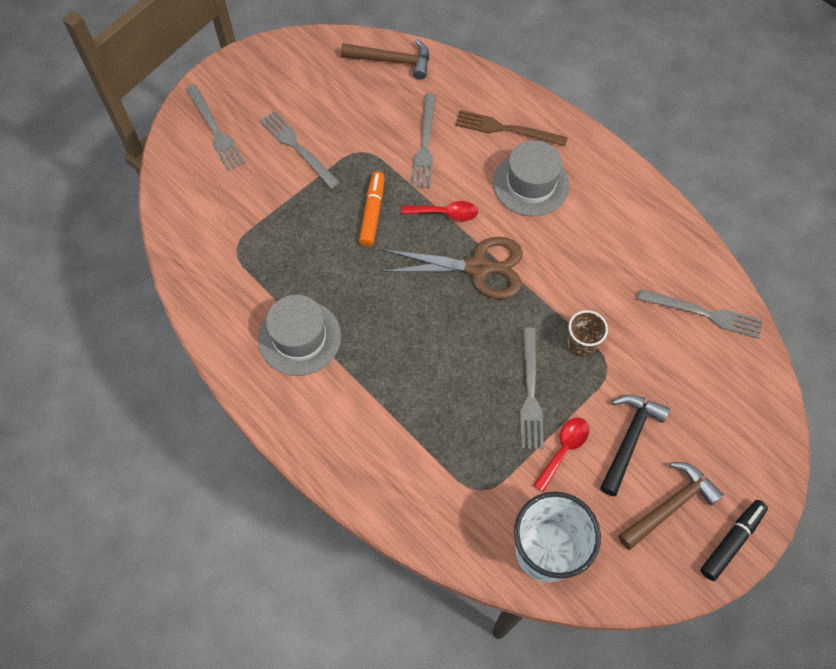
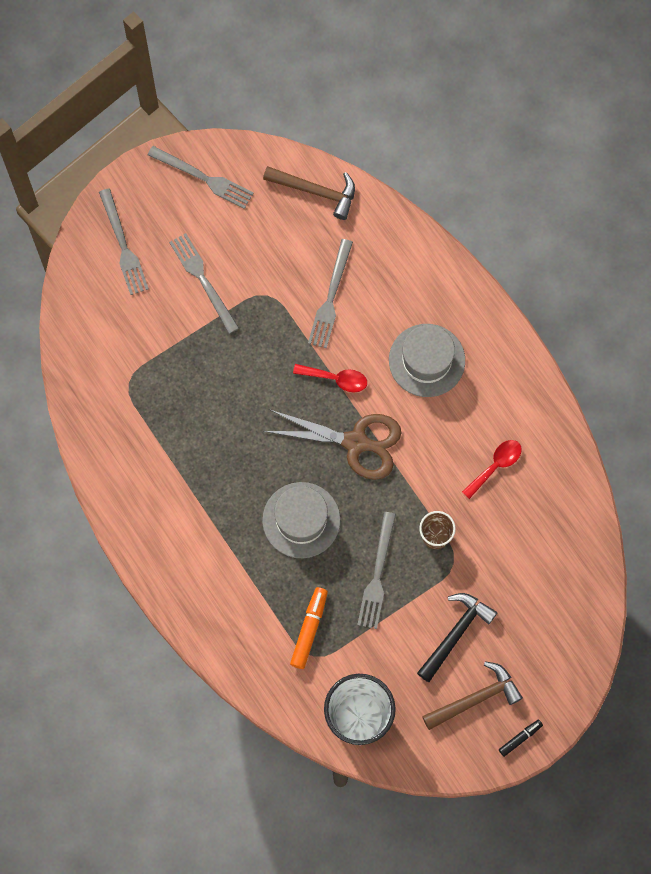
camera: 10 degrees right, 10 degrees up
grey hat [258,295,341,376] -> grey hat moved to [262,482,341,558]
orange marker [359,172,384,247] -> orange marker moved to [290,587,328,669]
brown fork [455,110,568,146] -> none
red spoon [533,418,589,492] -> red spoon moved to [462,440,522,499]
grey fork [637,289,763,339] -> grey fork moved to [148,146,253,209]
black marker [700,500,768,581] -> black marker [499,720,543,757], size x0.61

